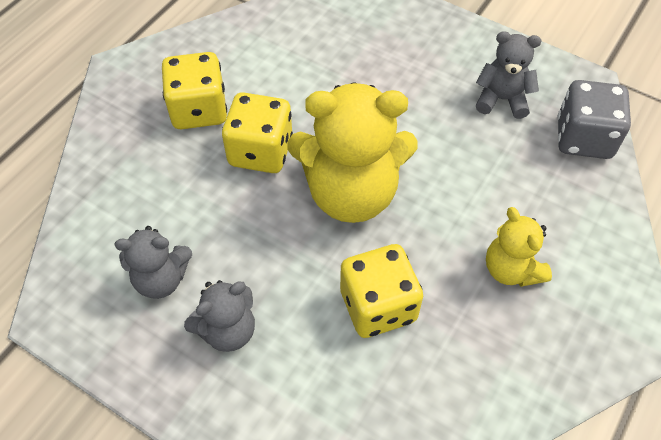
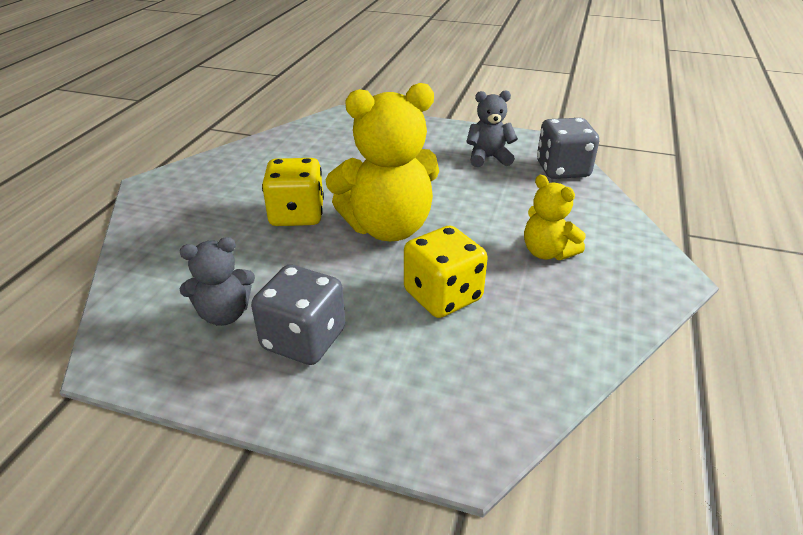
camera: 15 degrees left, 20 degrees down
yellow dice [162,52,227,129] -> none
grey teddy bear [184,280,255,352] -> grey dice [251,265,345,365]

